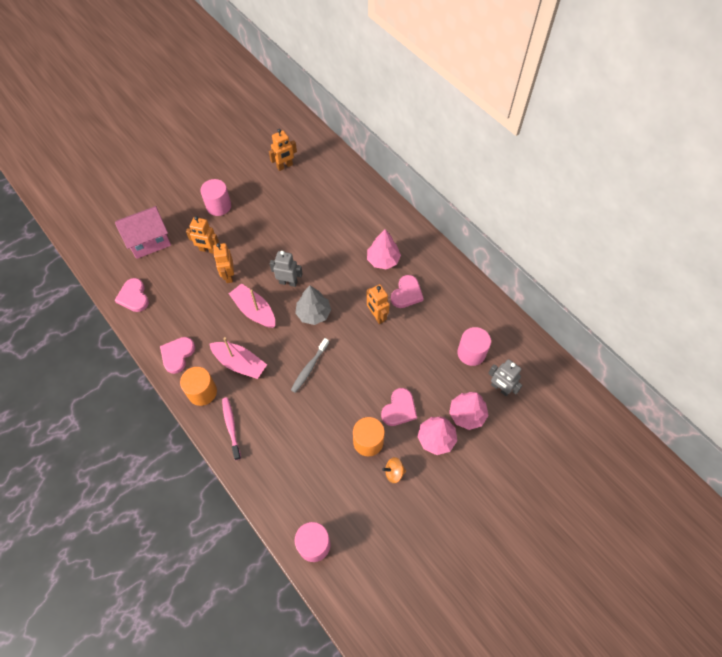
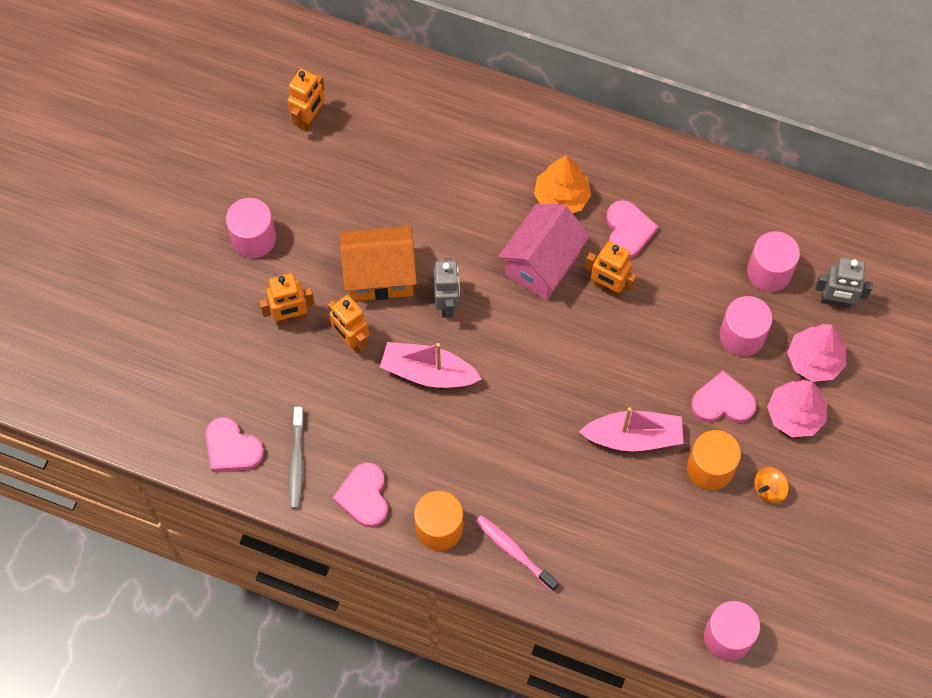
camera: 30 degrees left, 5 degrees up
pink house [115,206,171,259] -> pink house moved to [498,204,590,300]
pink boat [209,337,267,379] -> pink boat moved to [579,407,684,451]
grey robot [270,251,303,287] -> grey robot turned 105 degrees clockwise [434,258,460,318]
grey toothbrush [291,338,329,393] -> grey toothbrush moved to [289,407,304,509]
grey tree [295,285,331,325] -> none
pink tree [367,229,401,270] -> orange tree [534,155,591,213]
pink heart [381,388,417,426] -> pink heart turned 90 degrees counterclockwise [691,371,756,423]
none -> orange house [340,226,417,301]
none -> pink cylinder [719,296,772,357]

